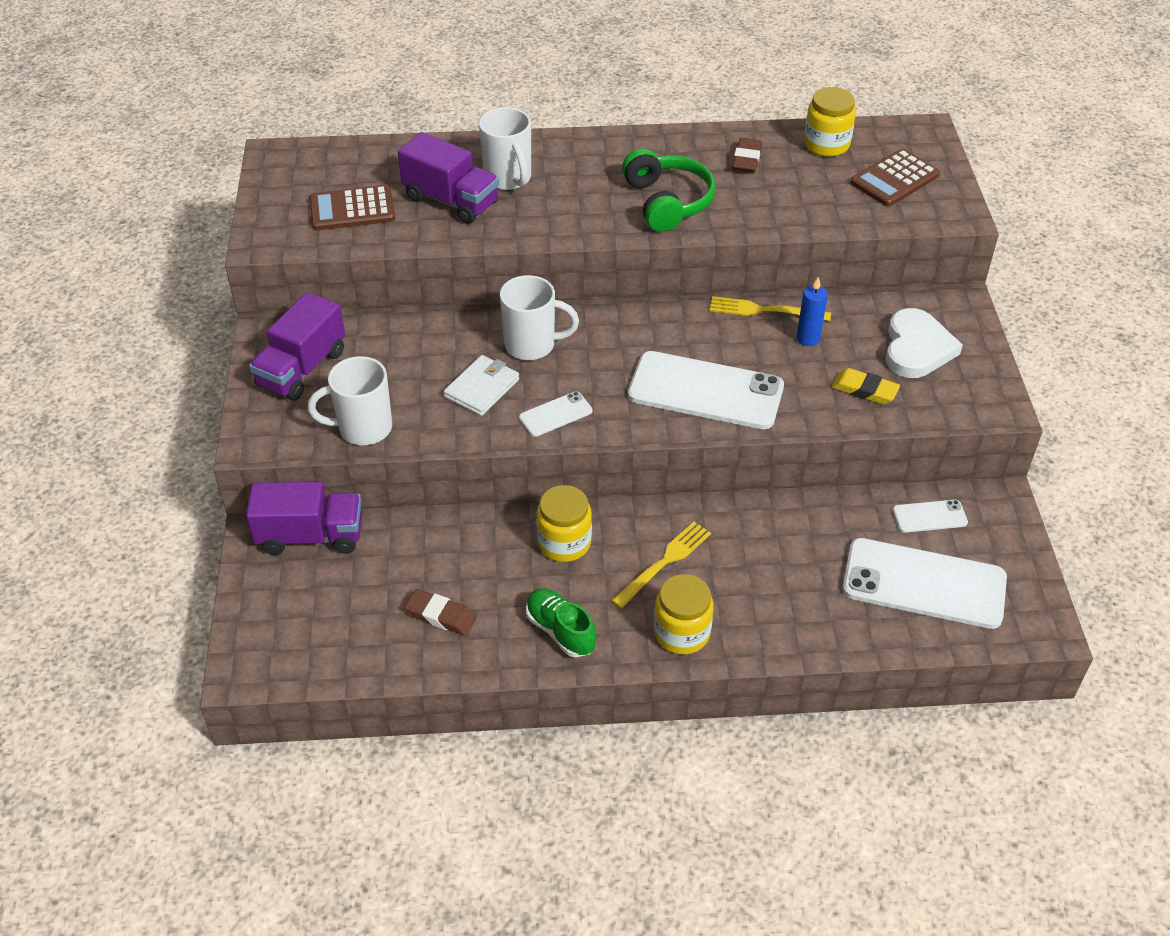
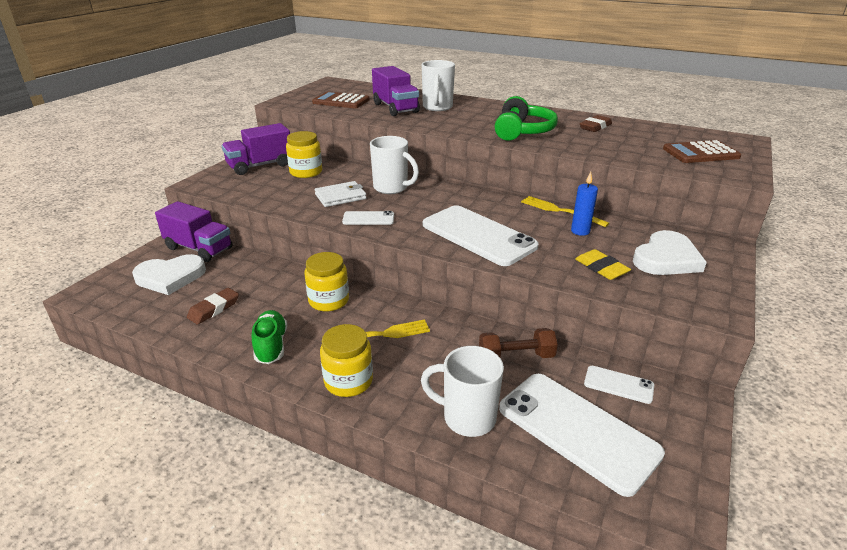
camera: 30 degrees right, 15 degrees down
white mug [308,356,392,445] -> white mug moved to [421,346,504,437]
brown eraser [405,589,477,636] -> brown eraser turned 75 degrees clockwise [187,288,239,325]
yellow jar [804,87,856,157] -> yellow jar moved to [286,131,322,178]
none -> white heart [132,254,206,295]
none -> brown dumbbell [479,328,558,358]

